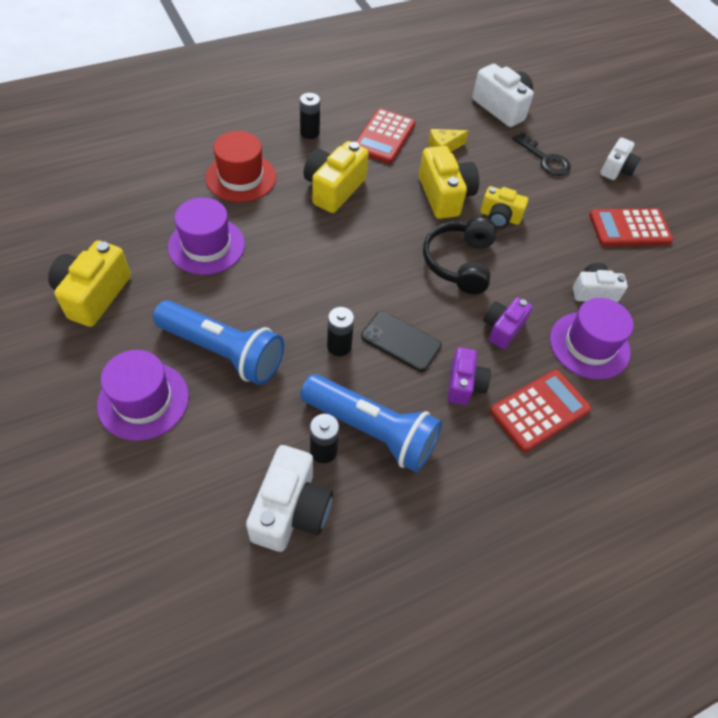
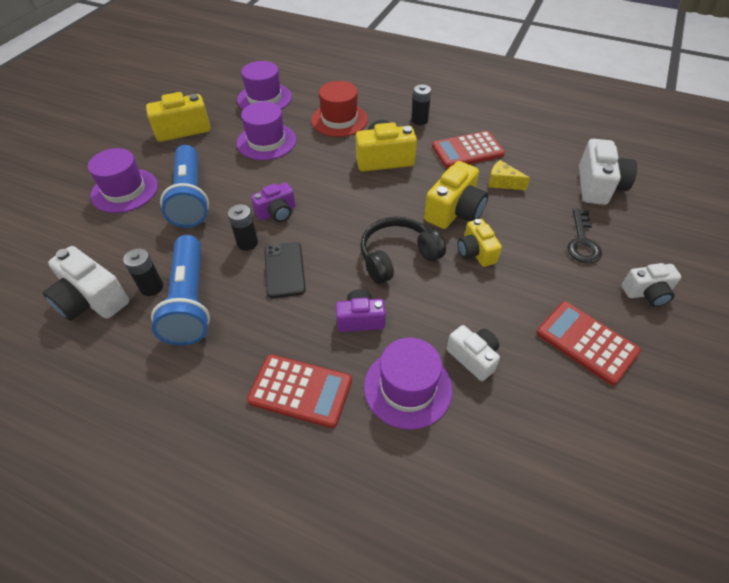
camera: 55 degrees right, 5 degrees down
white camera [246,445,333,552] -> white camera turned 60 degrees clockwise [43,246,129,321]
purple camera [447,347,491,405] -> purple camera moved to [251,183,296,222]
none -> purple hat [237,61,292,109]

